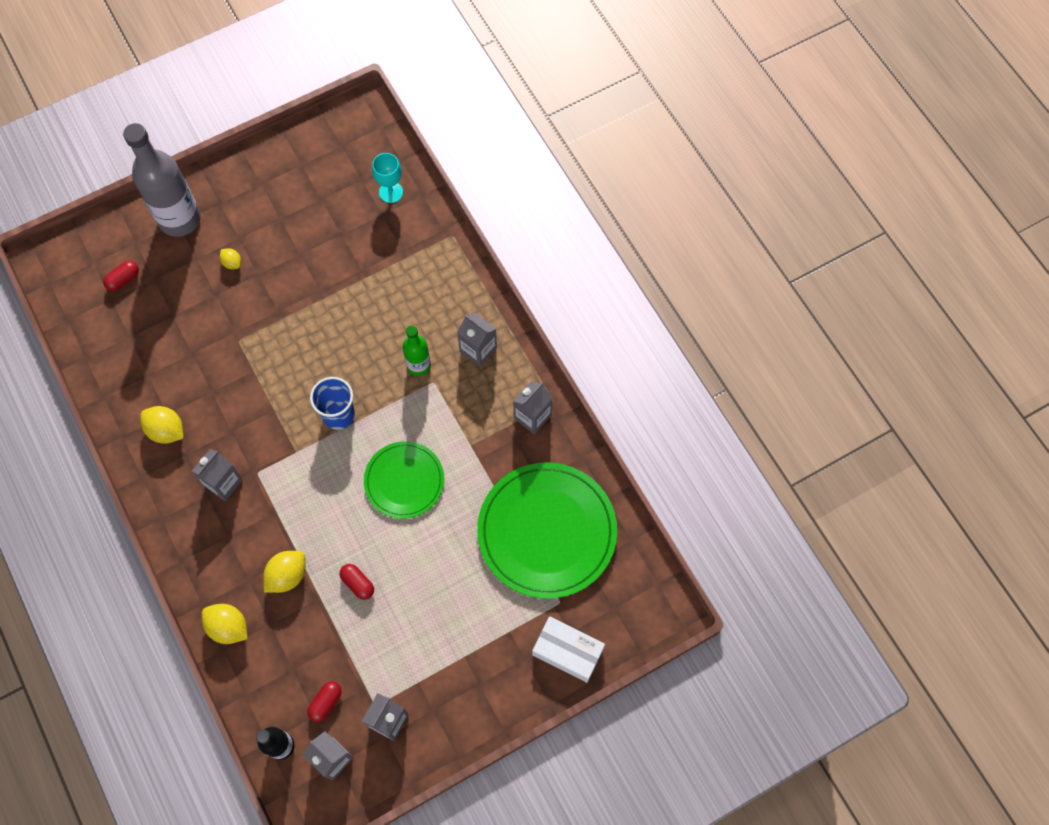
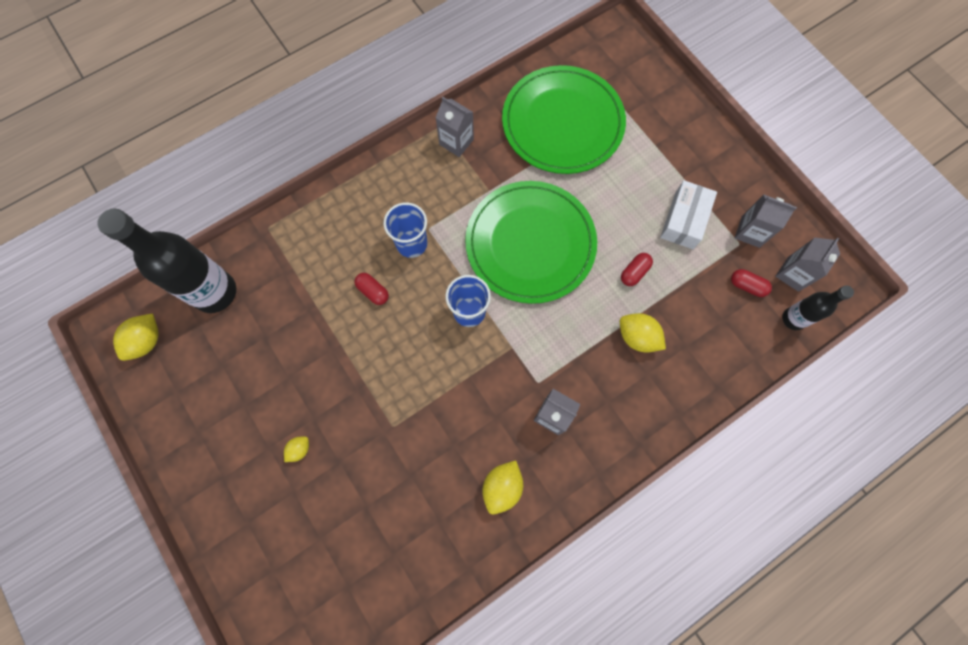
camera: 95 degrees left, 5 degrees up
red capsule [103,261,139,291] -> red capsule moved to [354,273,389,305]
grey bottle [123,123,201,237] -> none
yellow lemon [202,604,248,644] -> yellow lemon moved to [113,314,159,361]
green plate [364,441,444,519] -> green plate [465,181,597,304], size x1.71
turquoise goblet [372,153,403,203] -> black bottle [97,208,236,313]
green bottle [403,325,431,376] -> blue cup [384,202,427,258]
grey carton [457,313,497,367] -> none
white box [532,616,605,683] -> white box moved to [660,180,717,249]

